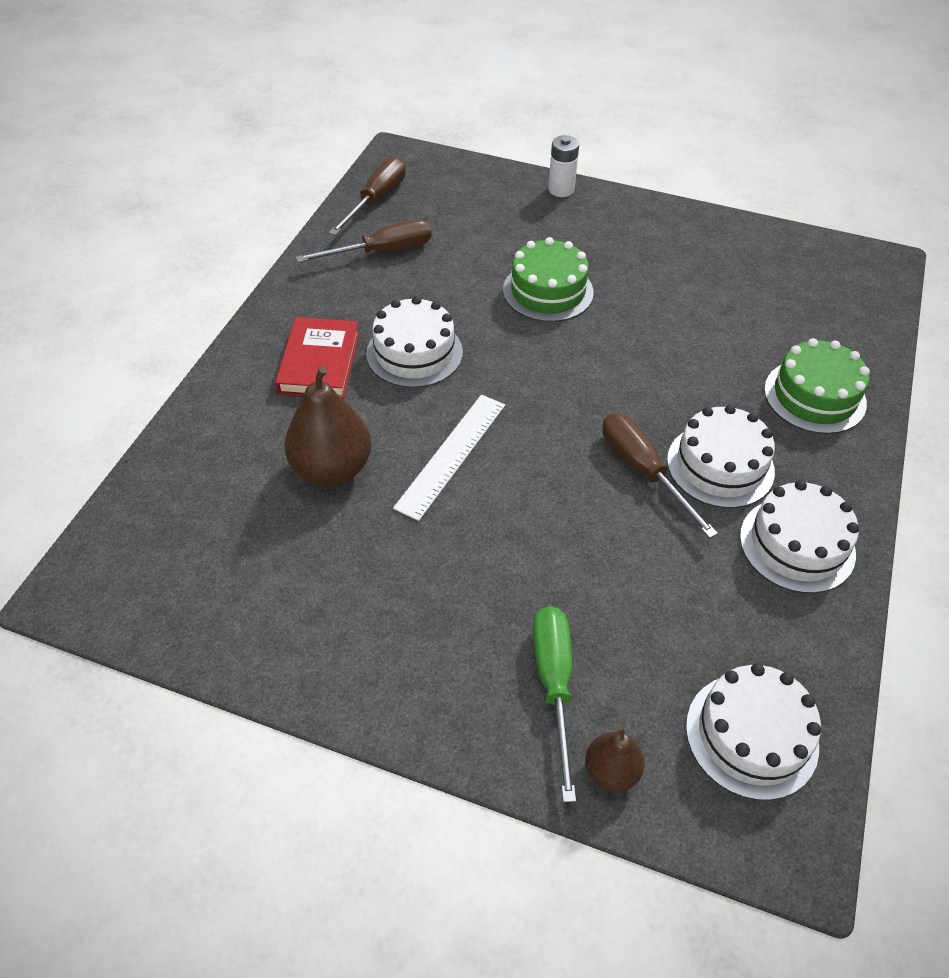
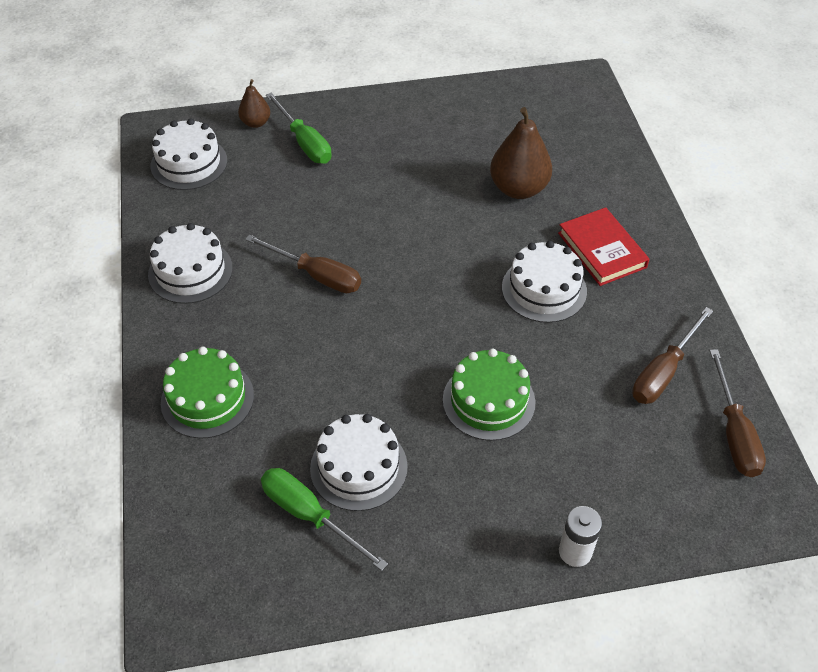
camera: 150 degrees right, 0 degrees up
white ruler [393,395,505,521] -> none
white cake [667,405,775,508] -> white cake moved to [310,414,408,511]
none -> green screwdriver [261,468,388,571]

